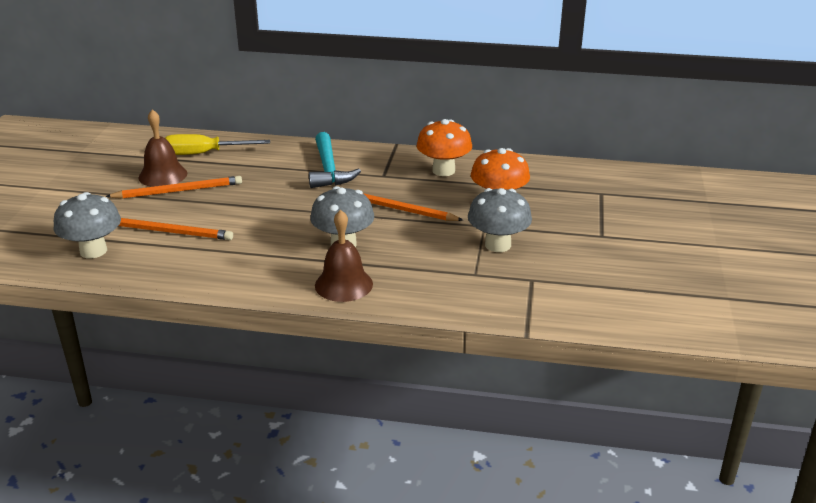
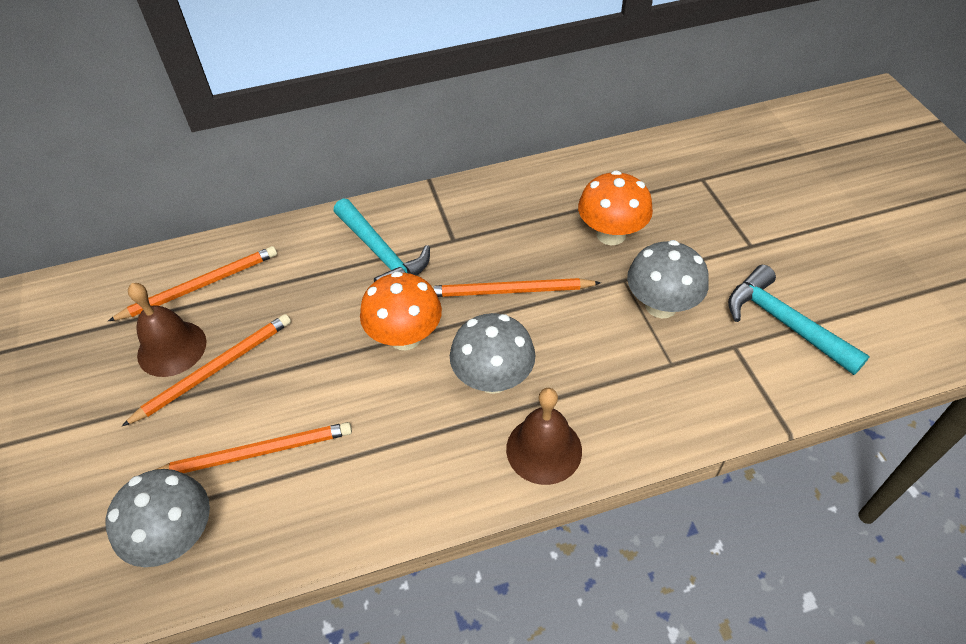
camera: 25 degrees left, 20 degrees up
yellow screwdriver [165,134,270,155] -> orange pencil [108,246,277,321]
orange mushroom [417,119,472,176] -> orange mushroom moved to [360,271,442,350]
none -> turquoise hammer [728,265,870,375]

